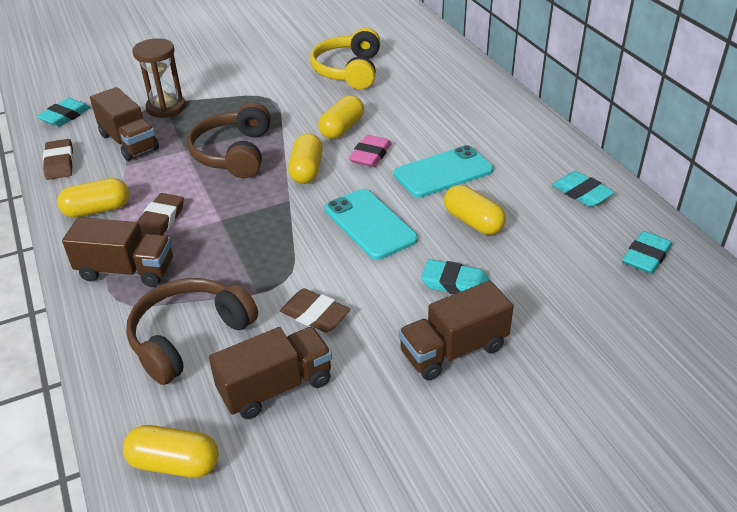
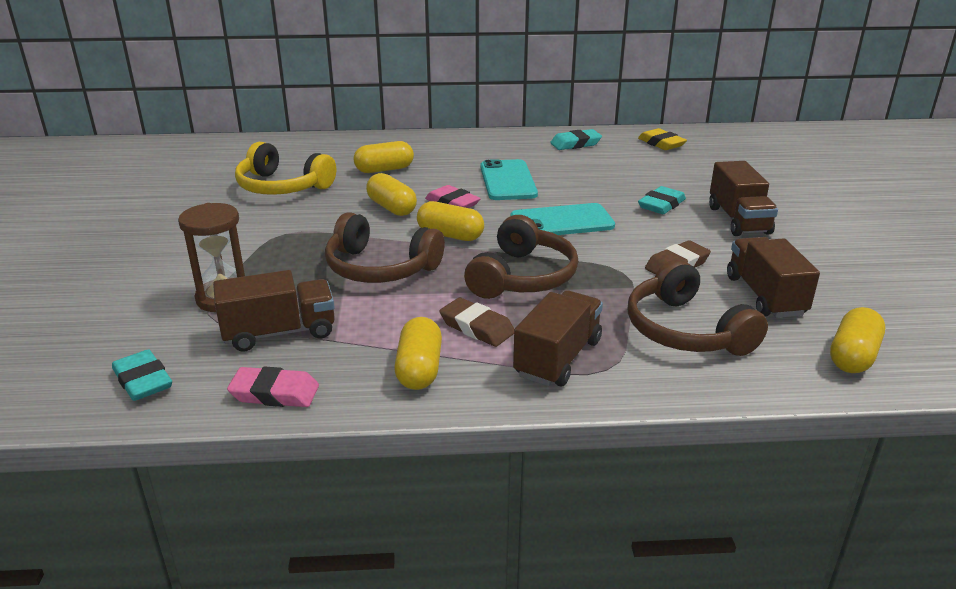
camera: 70 degrees left, 10 degrees down
brown eraser [43,139,74,180] -> pink eraser [227,366,319,407]
yellow capsule [444,185,506,235] -> yellow capsule moved to [354,141,414,173]
turquoise eraser [622,231,672,274] -> yellow eraser [638,128,687,150]
none -> brown headphones [464,215,578,299]

